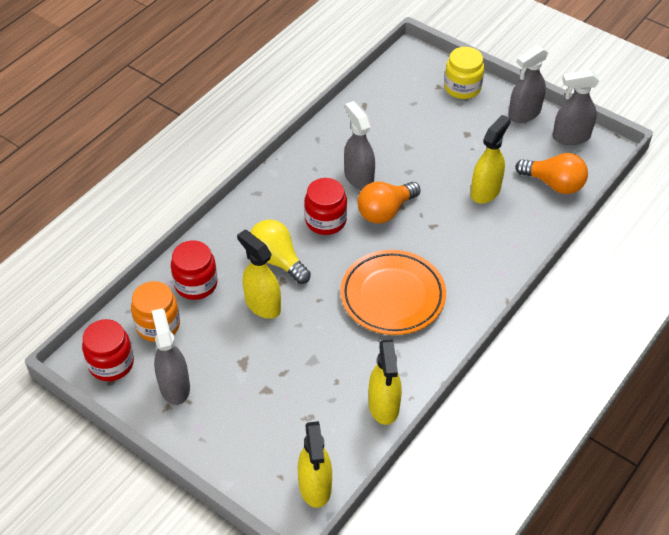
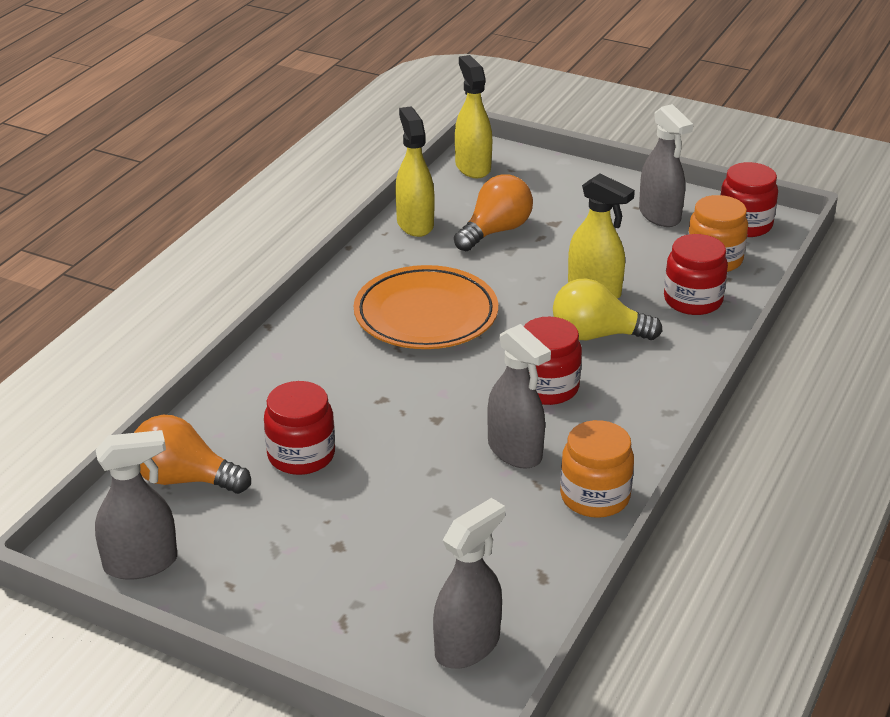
camera: 170 degrees right, 15 degrees down
yellow light bulb [250,219,311,284] -> yellow light bulb turned 150 degrees clockwise [553,279,662,340]
orange light bulb [358,181,421,224] -> orange light bulb moved to [454,174,533,251]
yellow jar [444,47,484,99] -> none
yellow spray bottle [471,115,511,204] -> red jar [264,381,335,475]
grey spray bottle [508,45,548,123] -> grey spray bottle moved to [433,498,505,669]
none -> orange jar [560,420,634,518]

